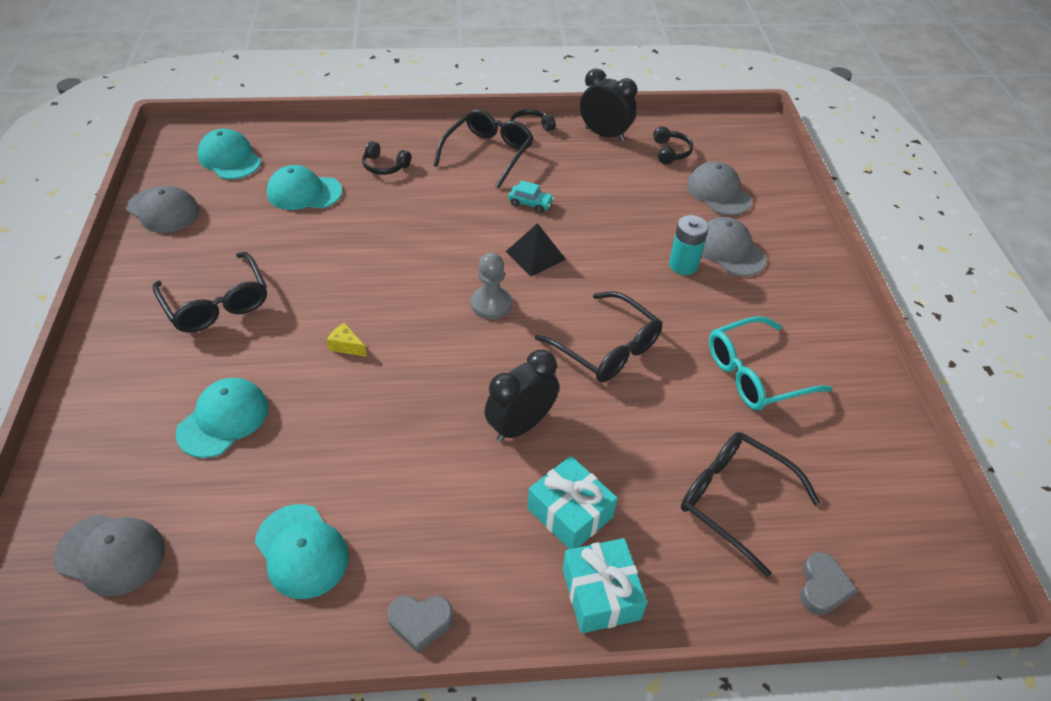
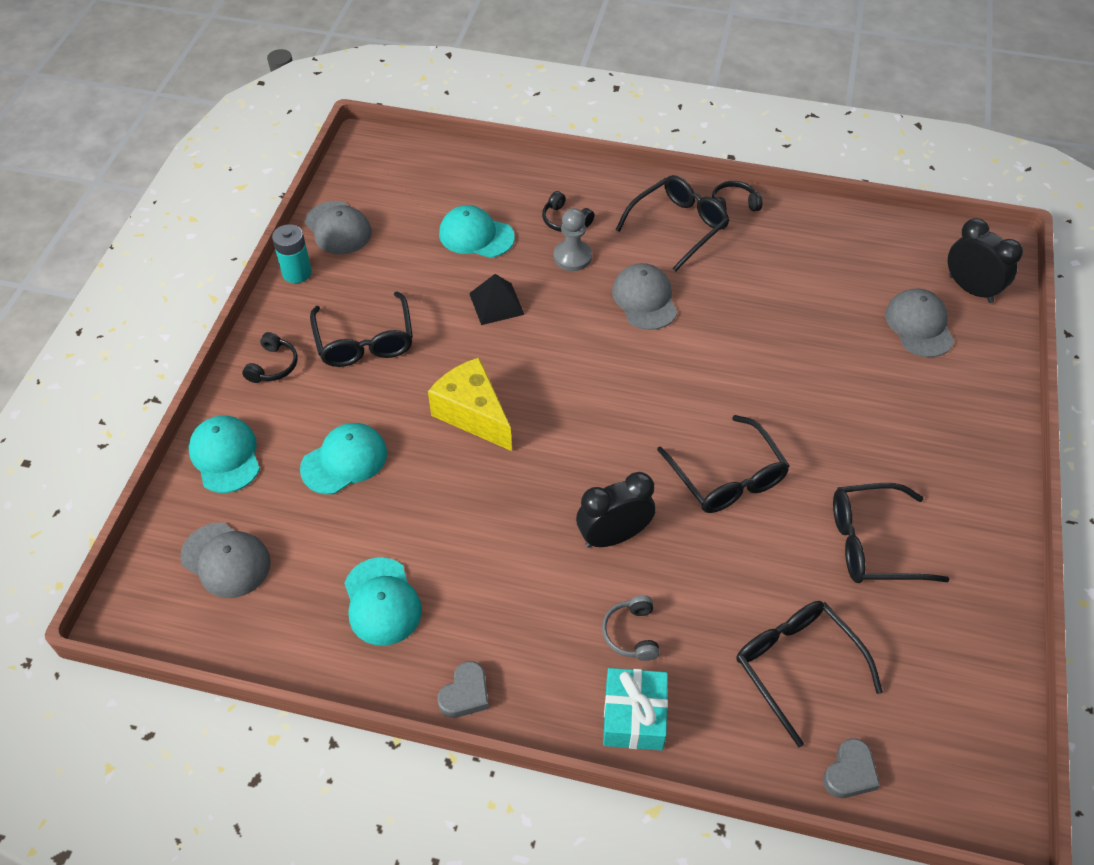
camera: 20 degrees right, 5 degrees up
turquoise cap [197,129,261,179] -> turquoise cap moved to [189,416,260,493]
yellow cheese [327,323,367,357] -> yellow cheese [428,357,512,451], size x2.41
grey heart [387,595,453,653] -> grey heart turned 75 degrees counterclockwise [438,661,489,718]
grey pawn [471,252,512,319] -> grey pawn moved to [554,208,592,271]
black pyramid [506,223,566,277] -> black pyramid moved to [469,274,524,325]
turquoise car [508,180,554,213] -> none
turquoise gift [527,456,617,549] -> grey headphones [602,596,660,661]
black clock [580,68,637,141] -> black clock moved to [948,218,1023,303]
black headphones [653,126,693,164] -> black headphones moved to [242,332,297,383]
turquoise battery [669,215,709,275] -> turquoise battery moved to [272,224,312,283]
grey cap [702,217,766,276] -> grey cap moved to [612,263,677,330]
turquoise glasses [709,316,833,411] -> black glasses [833,483,950,583]

